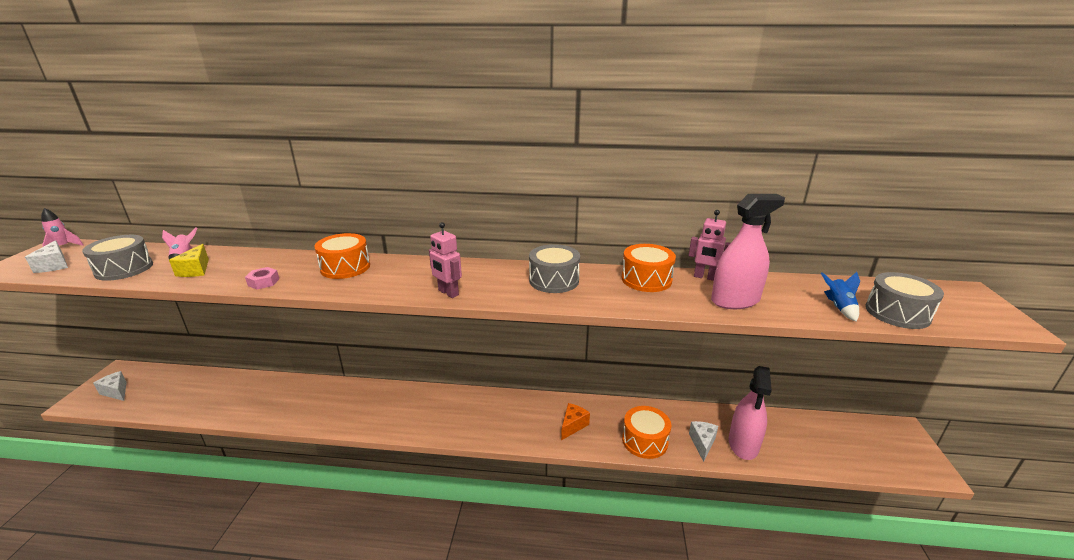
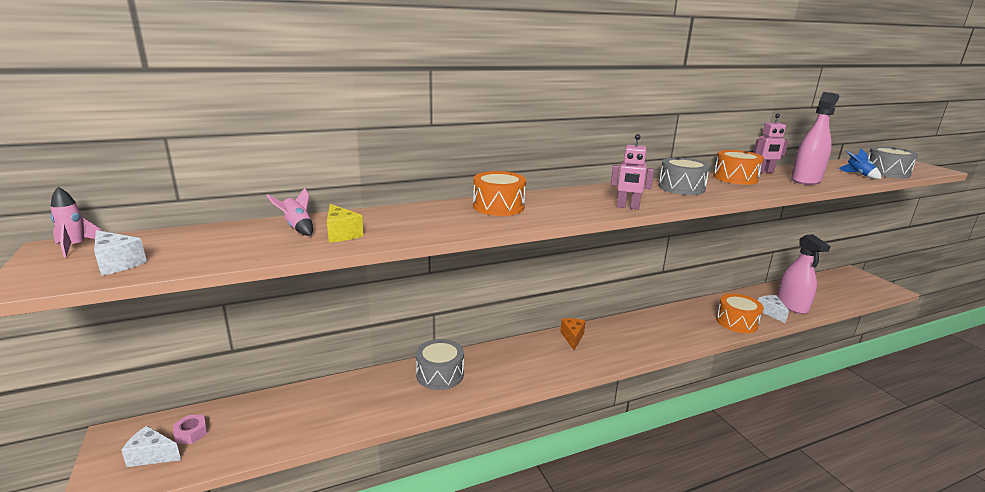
camera: 30 degrees left, 5 degrees down
grey drum [82,235,153,281] -> grey drum moved to [416,339,464,390]
pink nut [245,267,279,290] -> pink nut moved to [173,415,208,444]
orange cheese [561,403,590,440] -> orange cheese moved to [560,318,586,350]

